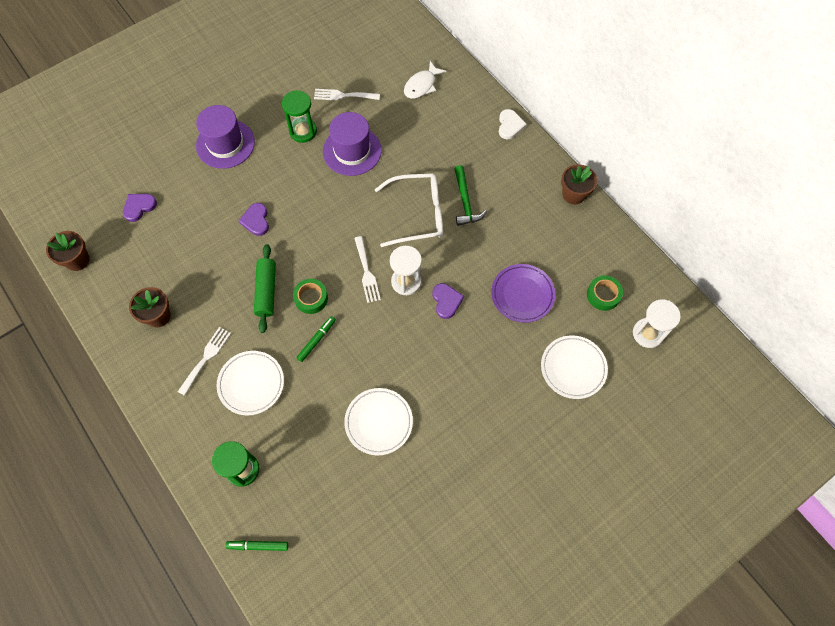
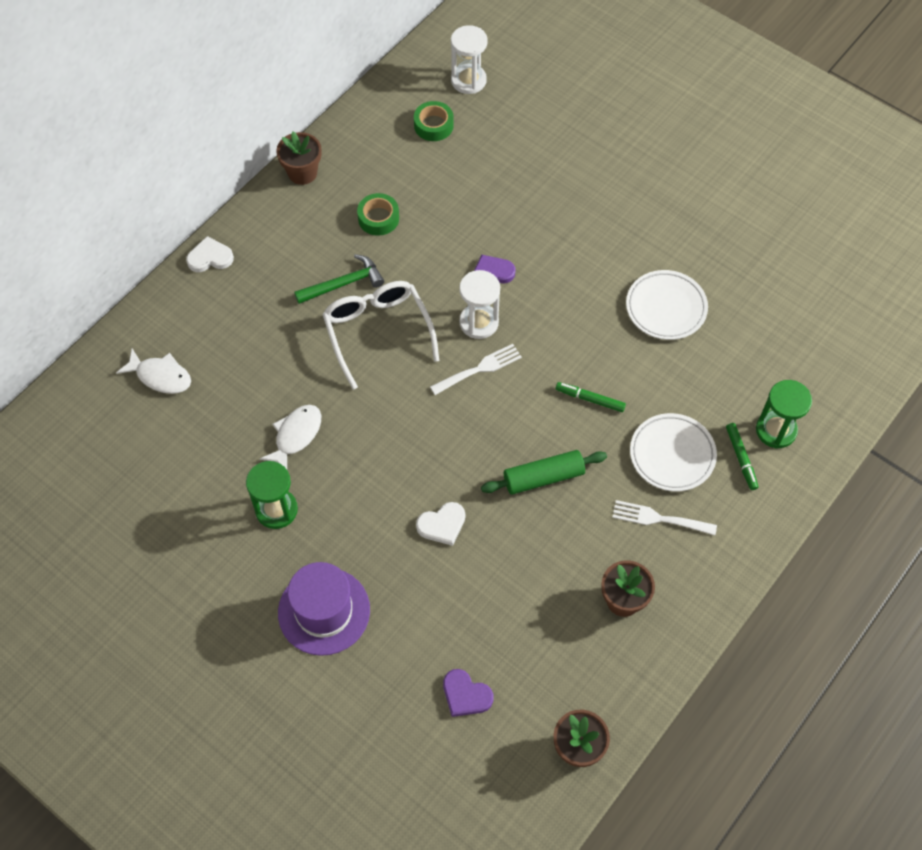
camera: 105 degrees left, 5 degrees down
green marker [226,540,288,551] -> green marker moved to [726,423,758,490]
purple heart [239,203,269,236] -> white heart [416,502,465,546]
green tape [293,279,328,314] -> green tape moved to [357,193,399,236]
white fork [314,89,380,100] -> none
purple hat [323,112,382,176] -> white fish [260,405,321,469]
purple plate [491,264,555,323] -> none
white plate [541,335,608,399] -> none

